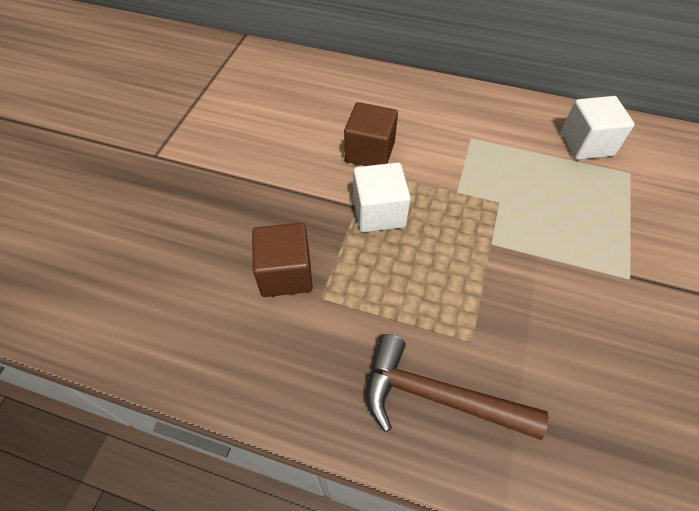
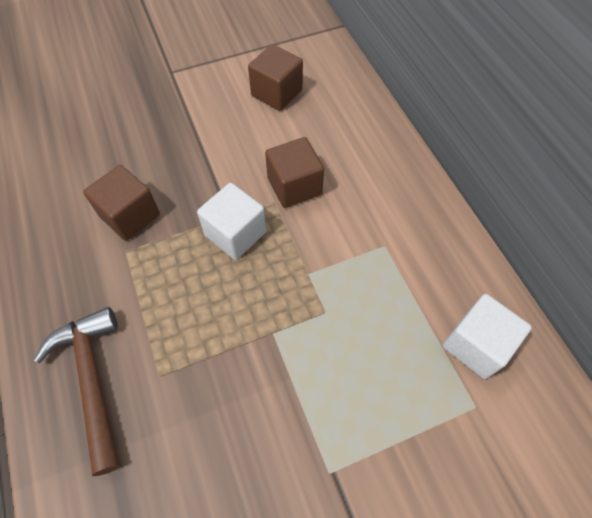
camera: 50 degrees right, 5 degrees up
none -> brown cube [248,44,303,111]

